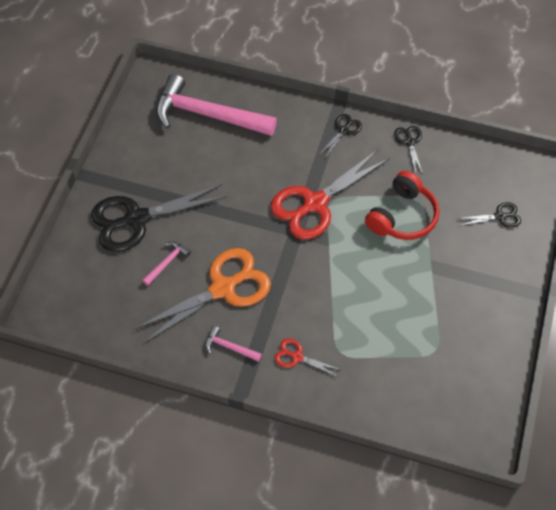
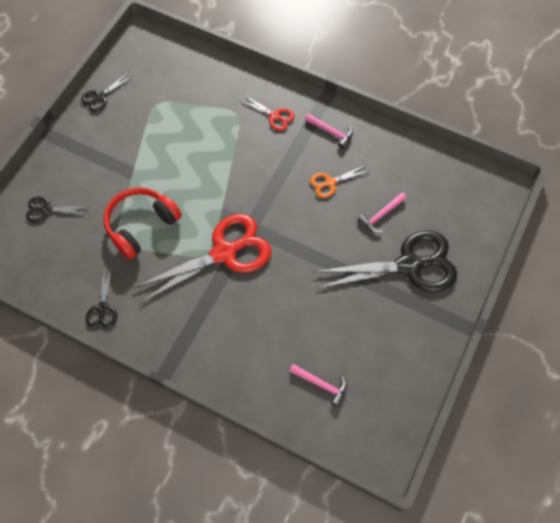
camera: 170 degrees left, 5 degrees up
orange scissors [133,248,271,344] -> orange scissors [310,165,370,198], size x0.46
pink hammer [156,74,277,136] -> pink hammer [289,364,347,407], size x0.41
black scissors [318,114,362,158] -> black scissors moved to [81,72,132,112]

